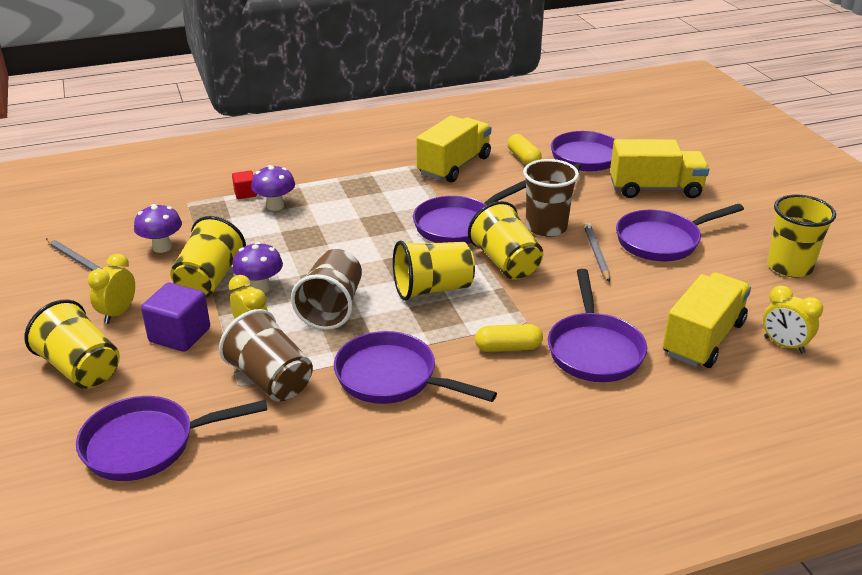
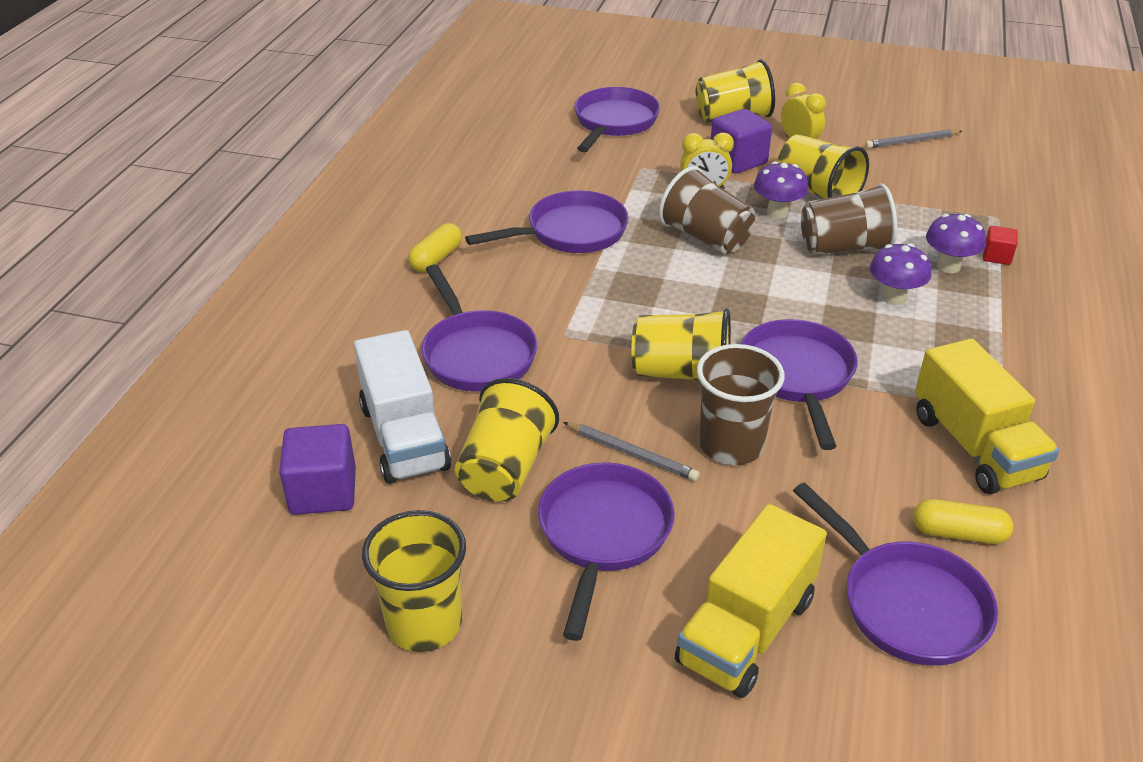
camera: 125 degrees right, 5 degrees up
purple mushroom [134,204,182,253] -> purple mushroom moved to [870,244,931,305]
brown cup [219,309,313,402] -> brown cup moved to [801,183,897,255]
yellow cup [393,241,475,301] -> yellow cup moved to [455,378,559,502]
yellow capsule [475,324,543,352] -> yellow capsule moved to [408,223,462,272]
purple pan [548,269,647,382] -> purple pan turned 150 degrees counterclockwise [422,264,538,391]
yellow truck [663,272,751,368] -> white truck [354,330,451,484]
yellow clock [763,285,823,354] -> purple cube [279,424,356,515]

